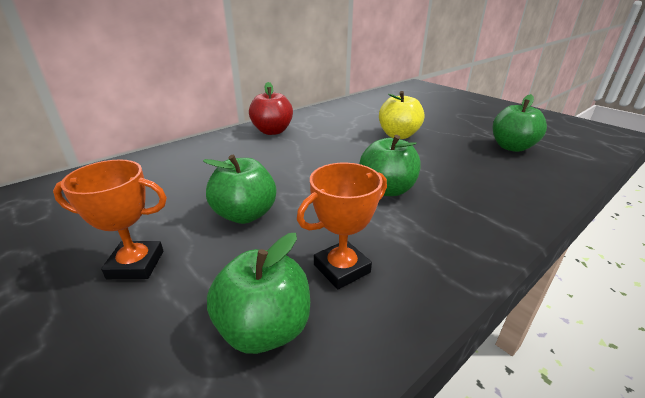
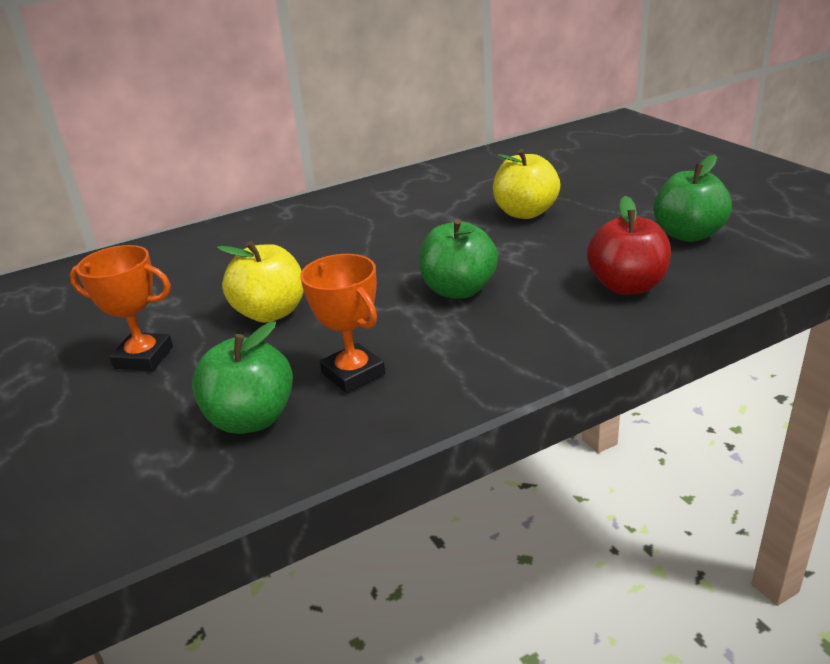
camera: 15 degrees right, 0 degrees up
green apple [203,155,276,224] -> yellow apple [217,241,303,323]
red apple [249,82,293,135] -> red apple moved to [587,196,671,295]
orange trophy [297,163,387,289] -> orange trophy turned 75 degrees clockwise [300,254,385,393]

